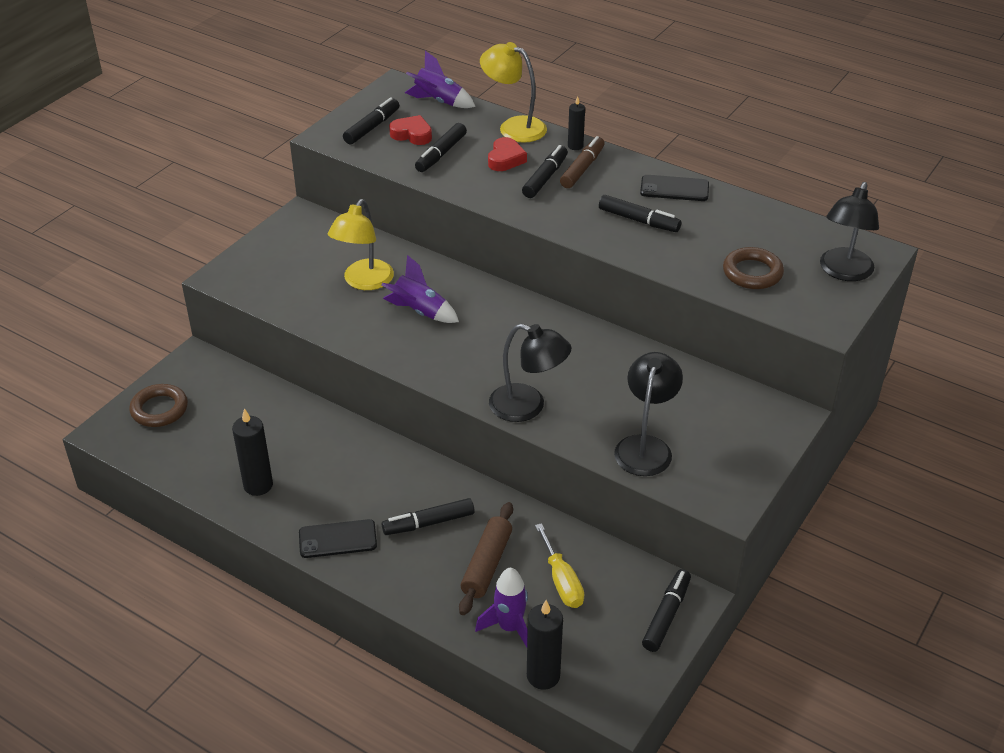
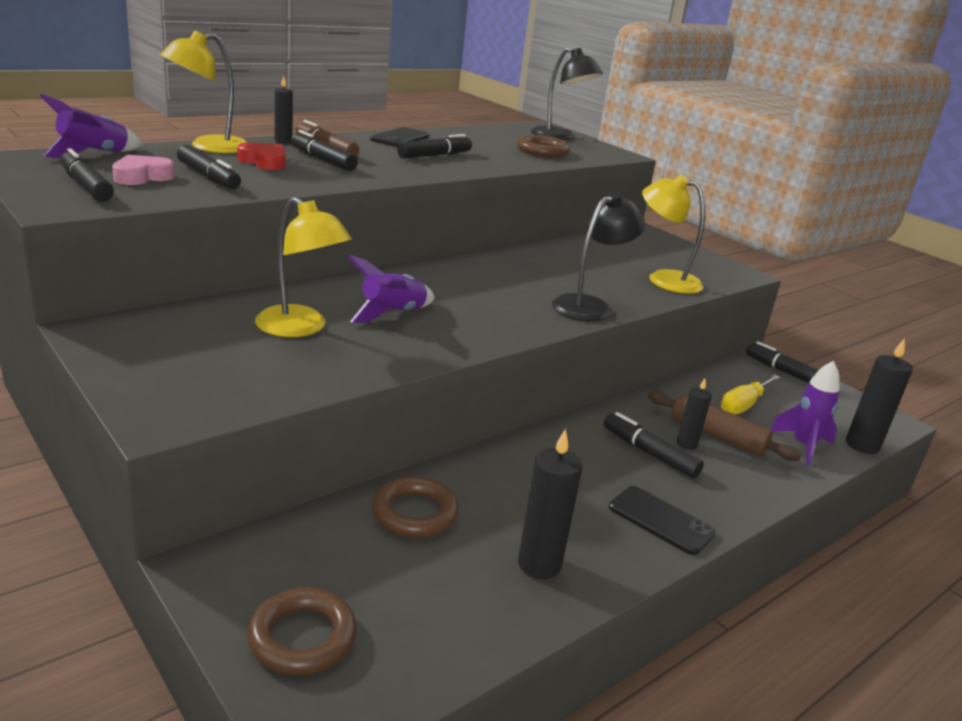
camera: 75 degrees left, 15 degrees down
black phone [299,519,377,558] -> black phone turned 60 degrees counterclockwise [609,486,716,555]
black marker [382,498,475,535] -> black marker turned 135 degrees clockwise [604,412,704,478]
red heart [389,115,432,145] -> pink heart [112,155,175,185]
yellow screwdriver [535,523,584,608] -> yellow screwdriver turned 135 degrees clockwise [720,374,780,415]
black lamp [614,352,683,476] -> yellow lamp [642,174,705,294]
none -> brown ring [372,476,459,538]
none -> black candle [677,378,712,450]

